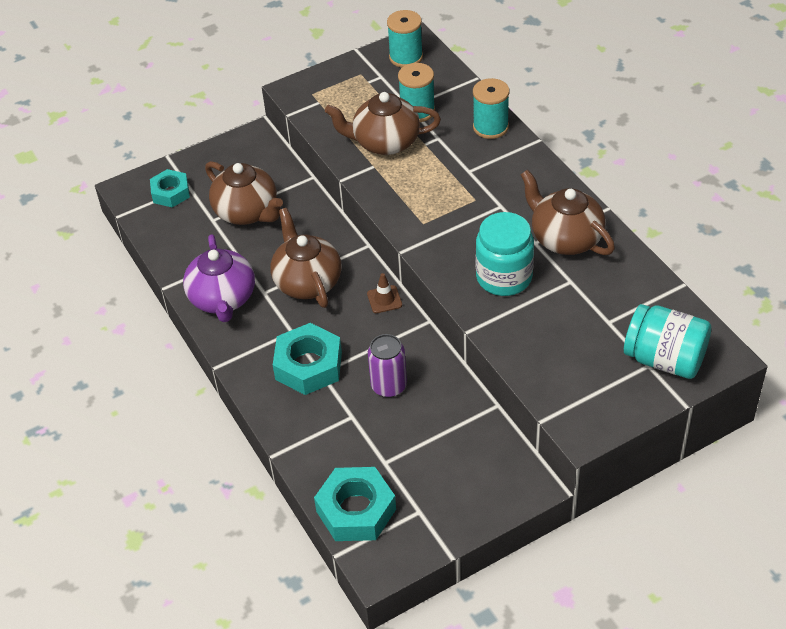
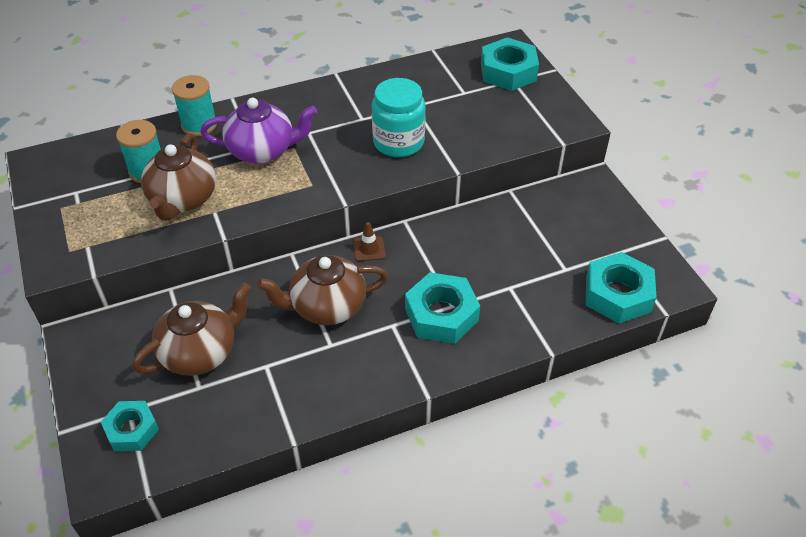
camera: 85 degrees left, 0 degrees up
purple teapot [183,234,255,322] -> purple teapot moved to [200,98,317,164]
purple can [368,334,407,397] -> none
turquoise spool [387,10,423,68] -> none
brown teapot [520,170,615,255] -> none
turquoise jar [624,304,711,379] -> turquoise nut [481,37,539,91]

